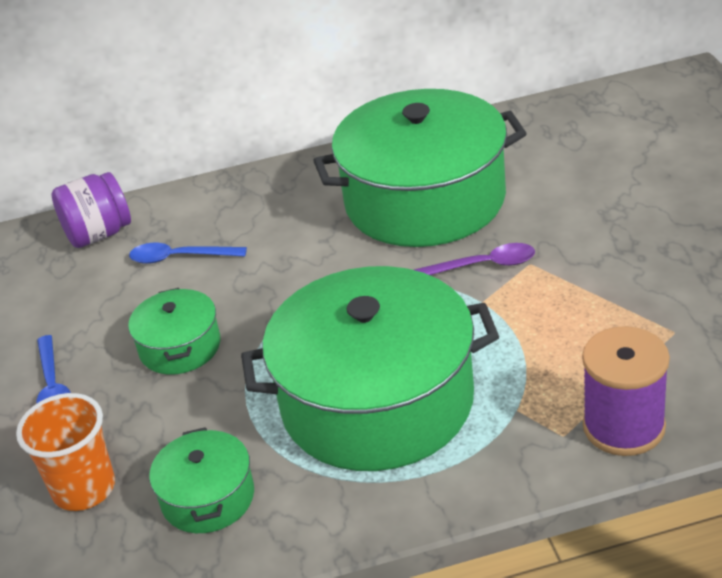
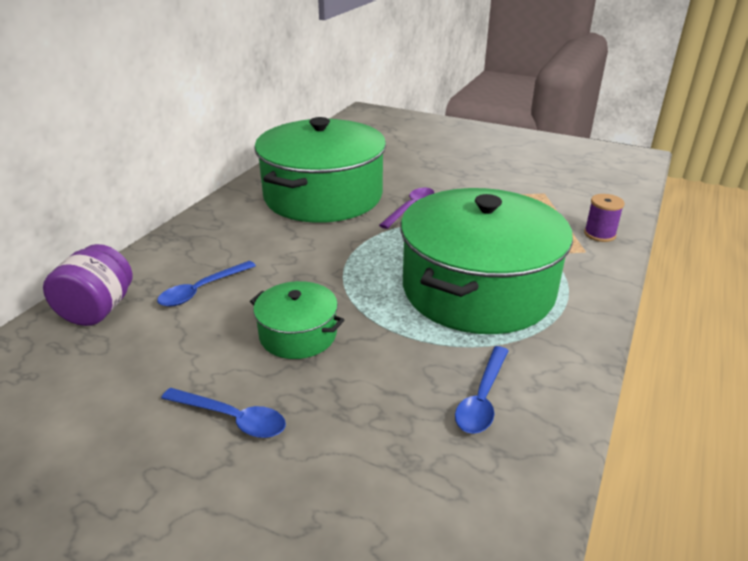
camera: 55 degrees left, 5 degrees down
orange cup [16,393,115,511] -> none
green pot [149,427,254,533] -> blue spoon [455,346,508,434]
purple spool [582,326,670,456] -> purple spool [584,194,625,242], size x0.59

